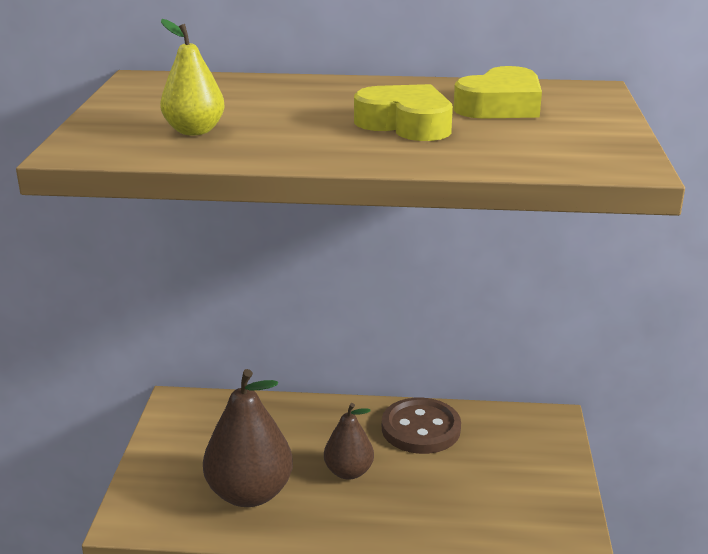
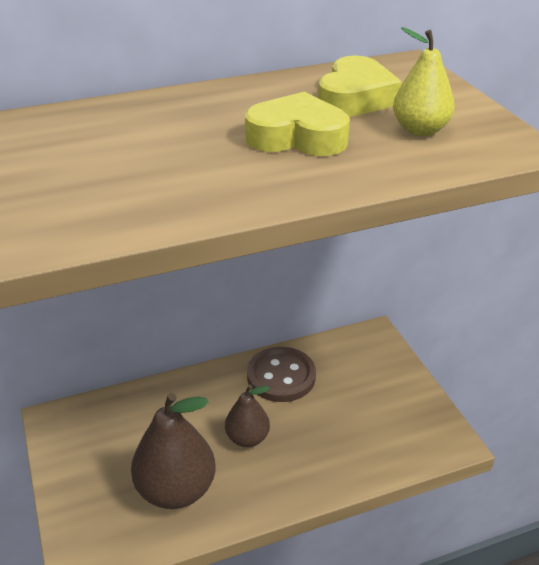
camera: 25 degrees left, 10 degrees up
yellow pear [160,19,225,135] -> yellow pear moved to [393,27,455,136]

